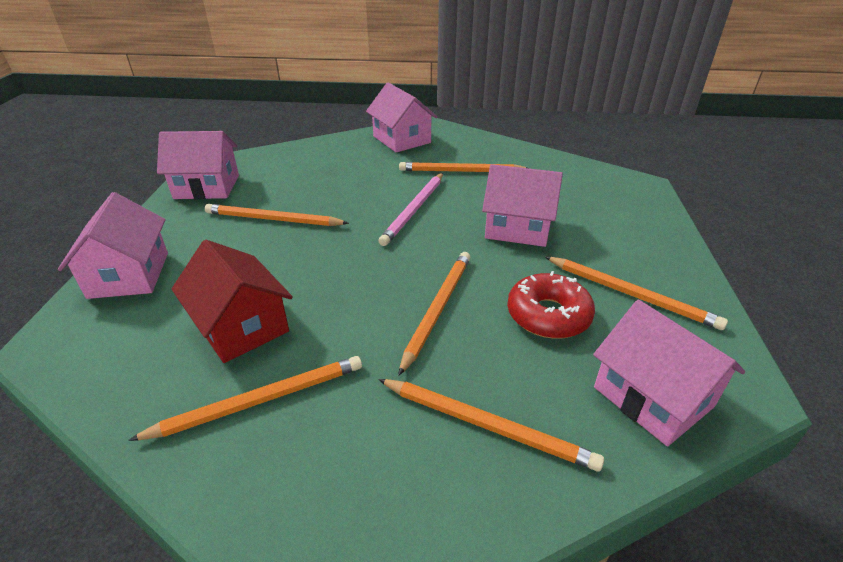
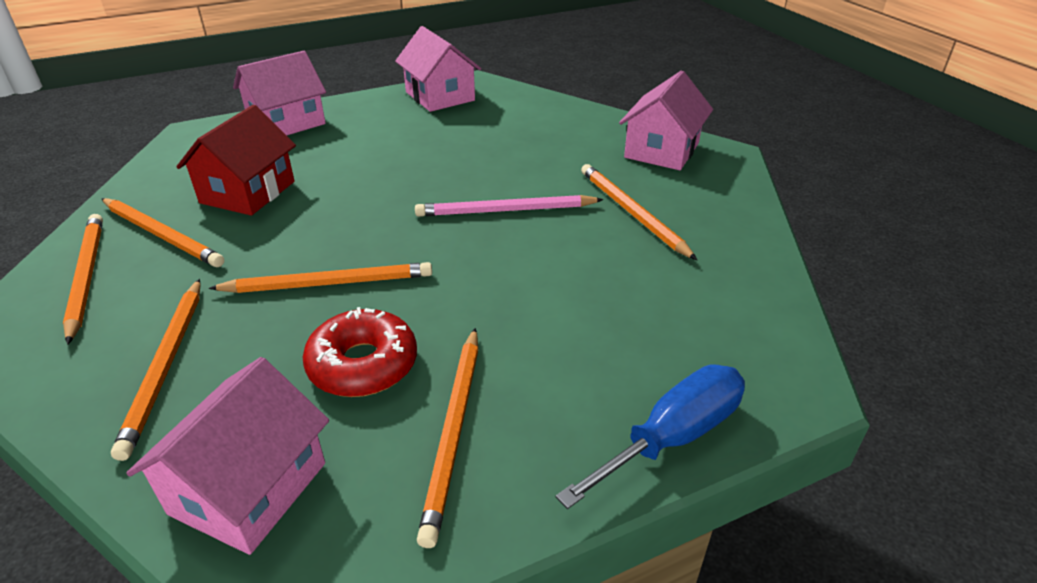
camera: 60 degrees right, 0 degrees up
orange pencil [205,204,349,226] -> orange pencil moved to [63,214,103,345]
pink house [482,164,563,247] -> none
none -> blue screwdriver [556,365,745,509]

